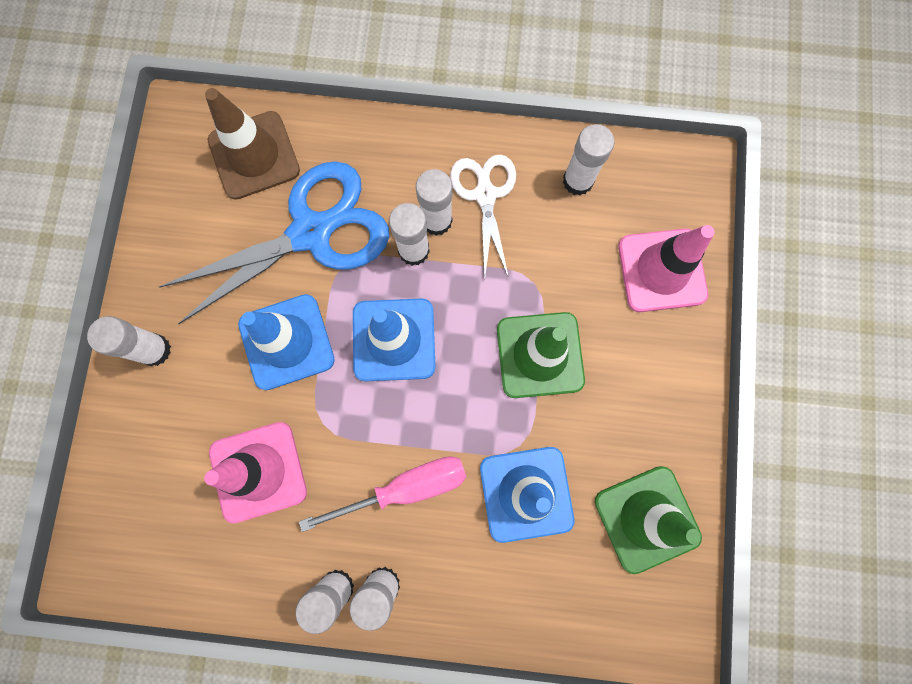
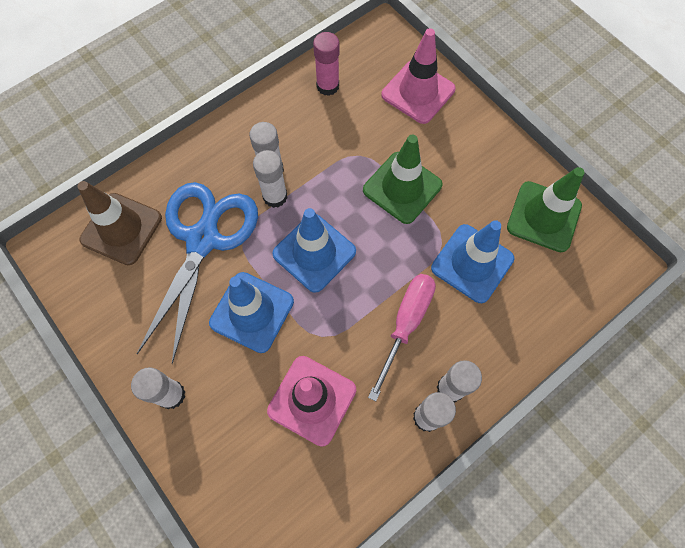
camera: 45 degrees left, 10 degrees down
white scissors [450,154,516,278] -> none
white glue stick [563,124,615,196] -> pink glue stick [313,32,339,96]

